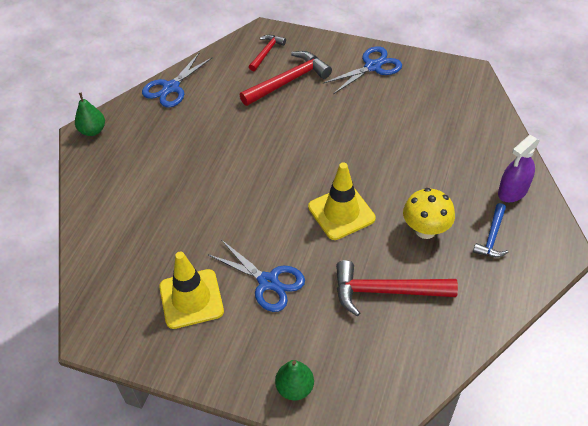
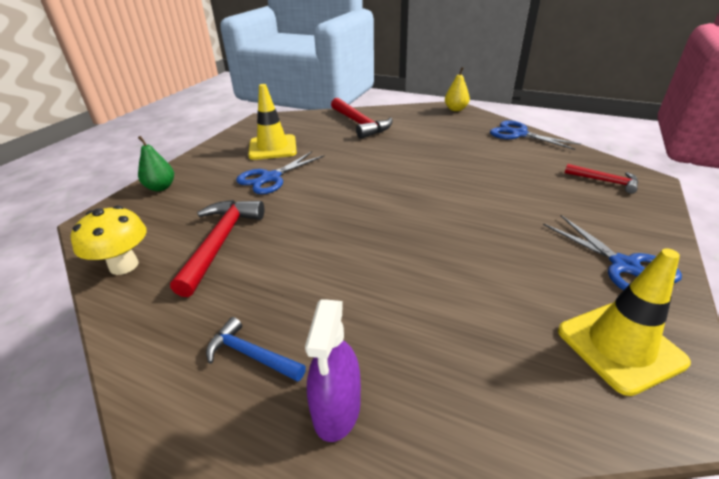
camera: 95 degrees right, 15 degrees down
green pear [75,93,105,136] -> yellow pear [445,67,470,111]
red hammer [240,51,332,106] -> red hammer moved to [331,98,393,139]
yellow traffic cone [308,162,376,240] -> yellow traffic cone moved to [558,248,691,396]
yellow mushroom [403,188,455,239] -> yellow mushroom moved to [71,206,147,275]
purple spray bottle [498,135,540,202] -> purple spray bottle turned 135 degrees counterclockwise [305,299,361,442]

